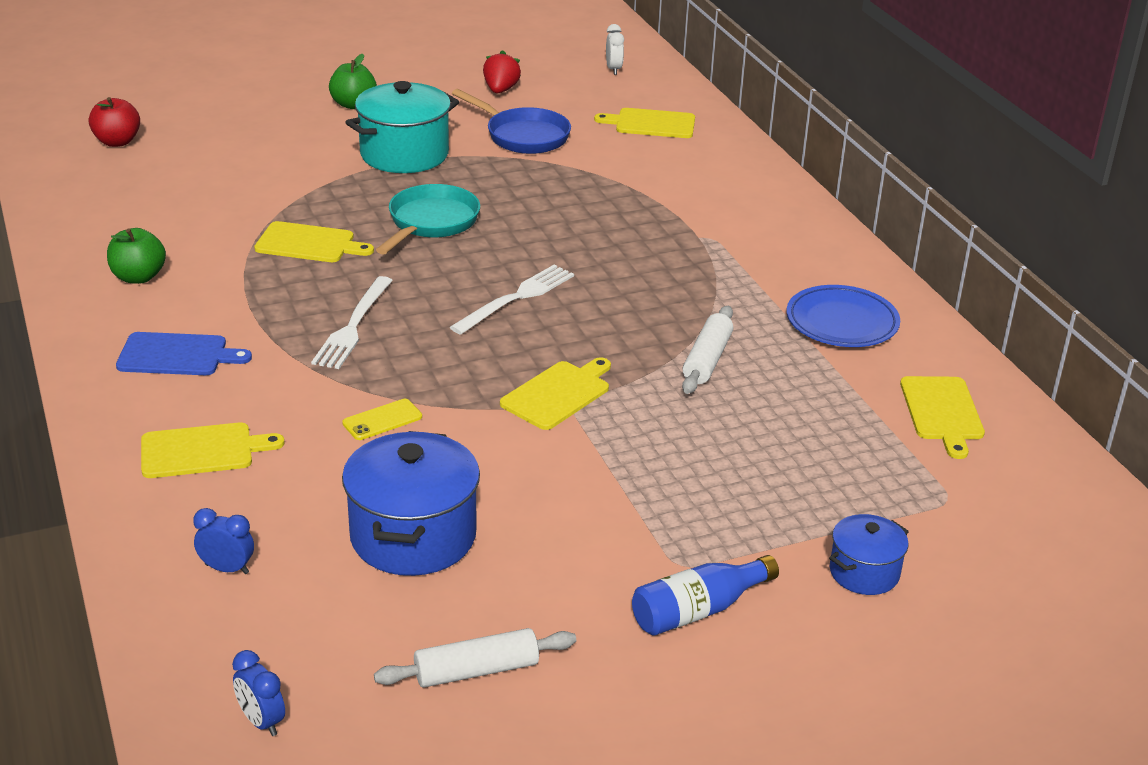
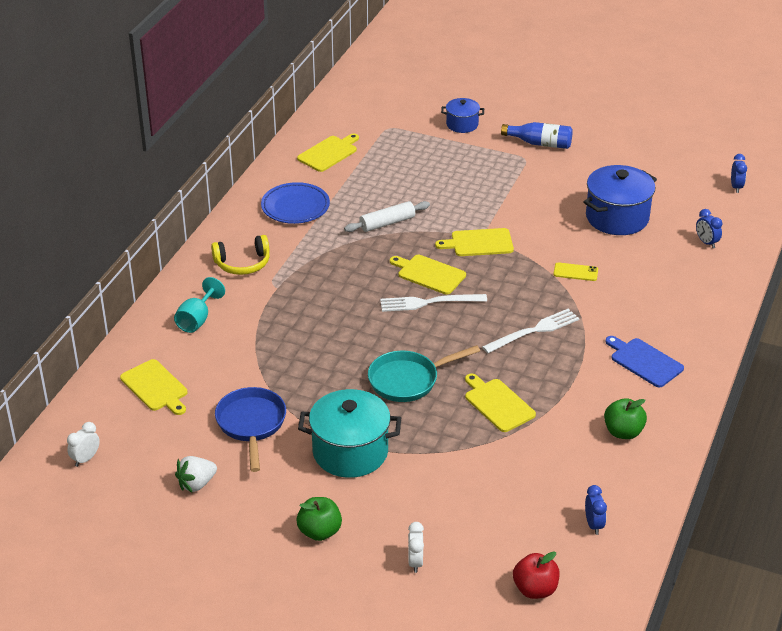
camera: 135 degrees left, 5 degrees up
yellow cutting board [141,422,285,478] -> yellow cutting board moved to [390,255,466,295]
white rolling pin [374,628,576,688] -> none
red strawberry [483,50,521,93] -> white strawberry [175,456,217,493]
none -> turquoise goblet [174,277,225,333]
none -> yellow headphones [211,235,270,275]
none -> white clock [408,522,424,573]
none -> blue clock [585,485,607,535]

